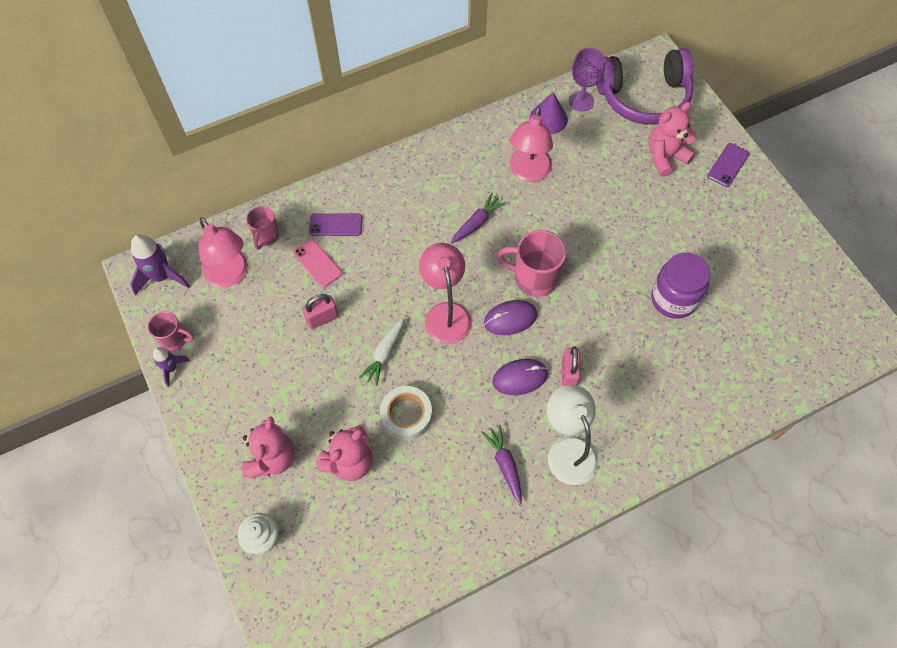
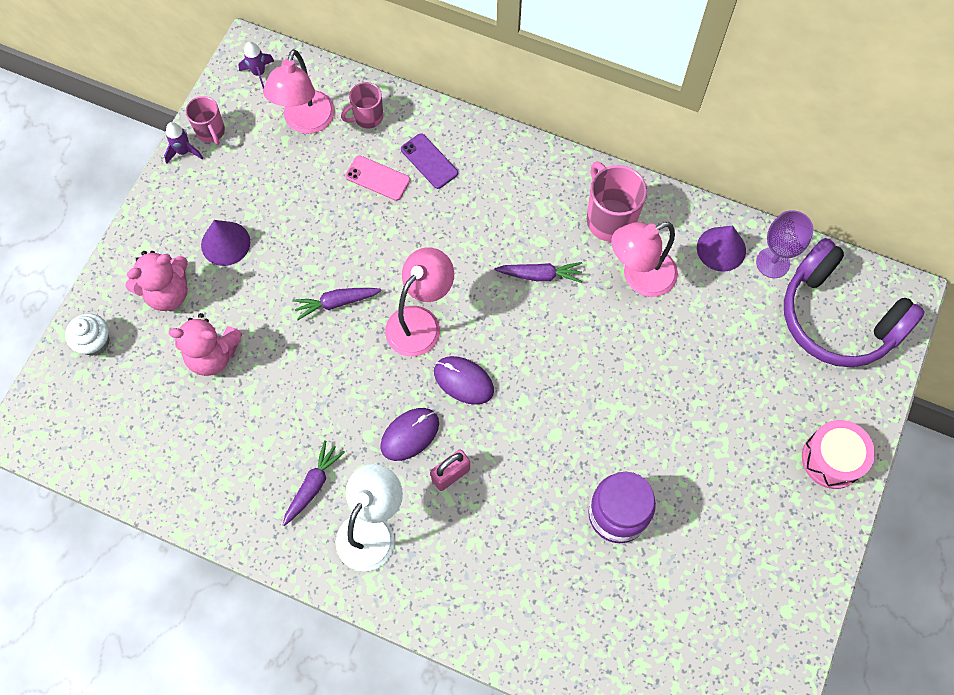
camera: 50 degrees right, 5 degrees up
purple rocket [130,234,190,295] -> purple rocket [238,42,274,88], size x0.60
pink phone [293,239,342,287] -> pink phone turned 75 degrees counterclockwise [345,155,410,201]
pink padlock [302,294,339,329] -> none
white carrot [359,318,404,386] -> purple carrot [293,288,382,320]
white tape [380,386,432,440] -> none
purple mouse [492,359,548,395] -> purple mouse turned 75 degrees counterclockwise [380,408,439,461]
pink mug [497,230,567,297] -> pink mug moved to [587,162,647,242]
pink teddy bear [649,102,697,177] -> none
purple phone [707,143,749,187] -> pink drum [802,420,875,489]
none -> purple cone [201,220,250,266]

